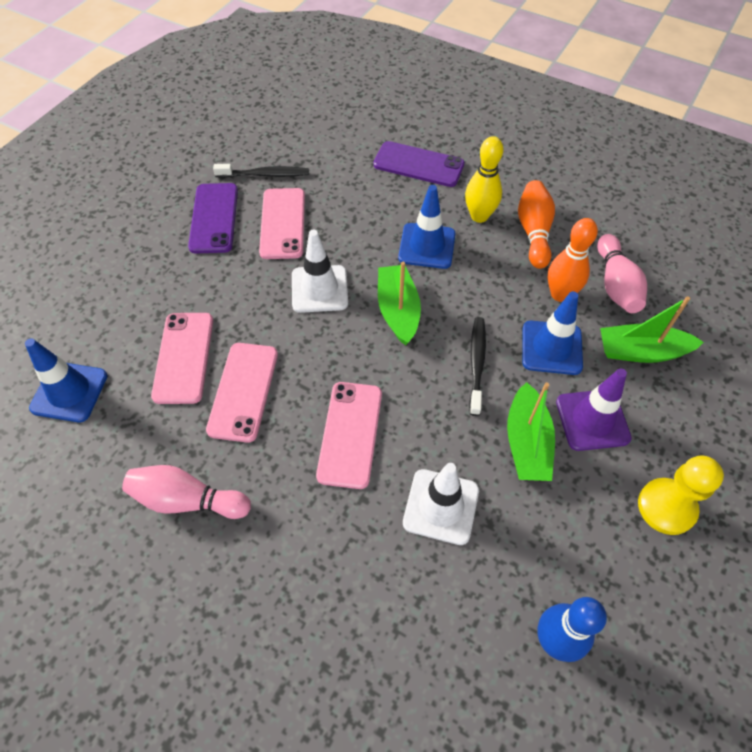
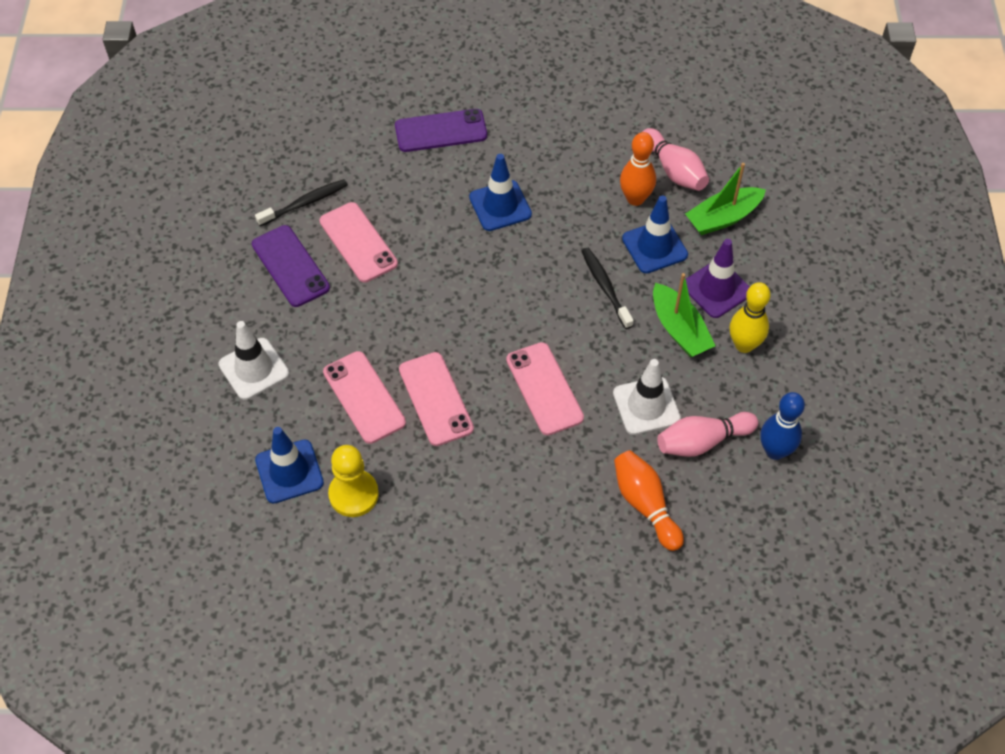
camera: 30 degrees left, 0 degrees up
pink bowling pin [122,465,251,519] -> pink bowling pin moved to [657,412,758,457]
white traffic cone [292,230,348,313] -> white traffic cone moved to [218,321,289,400]
green boat [378,262,421,346] -> none
yellow bowling pin [465,136,504,223] -> yellow bowling pin moved to [730,282,771,353]
orange bowling pin [518,180,555,269] -> orange bowling pin moved to [614,450,684,551]
yellow pawn [638,455,724,535] -> yellow pawn moved to [328,445,379,517]

